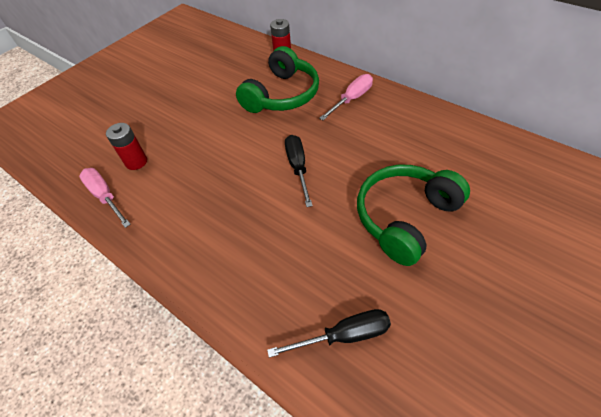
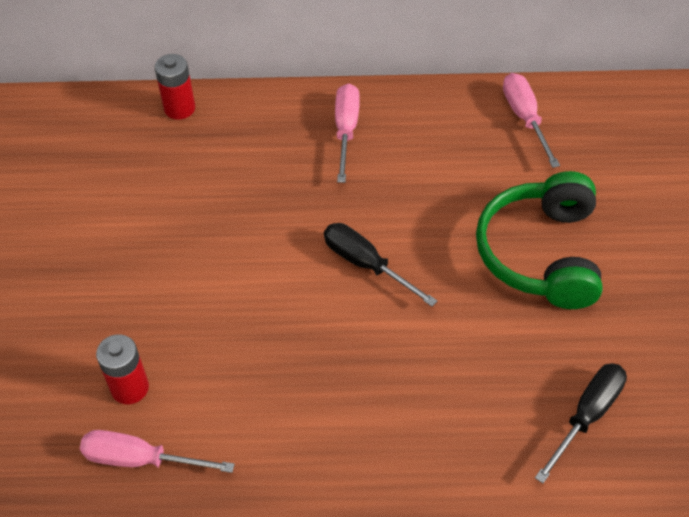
camera: 40 degrees left, 0 degrees up
green headphones [236,46,319,113] -> none
none -> pink screwdriver [503,73,560,168]

